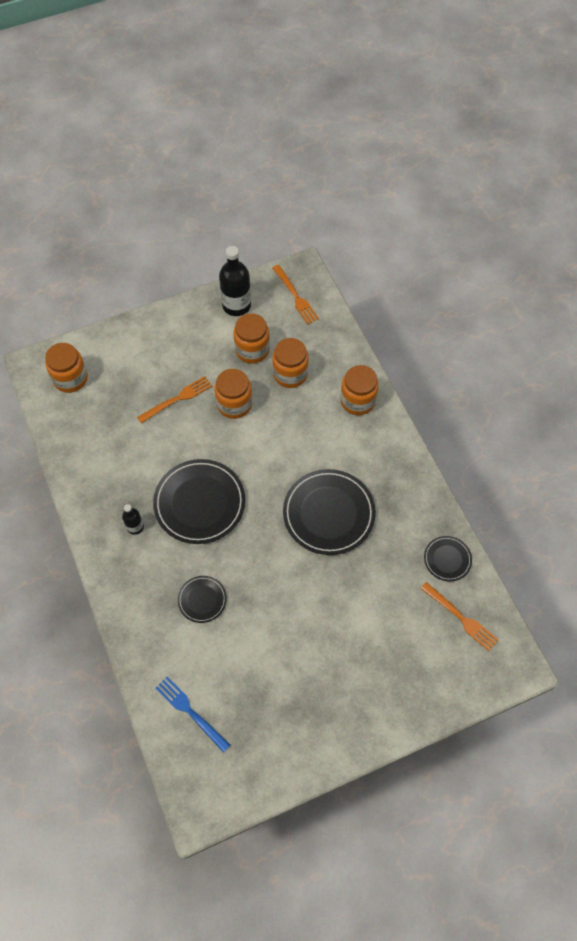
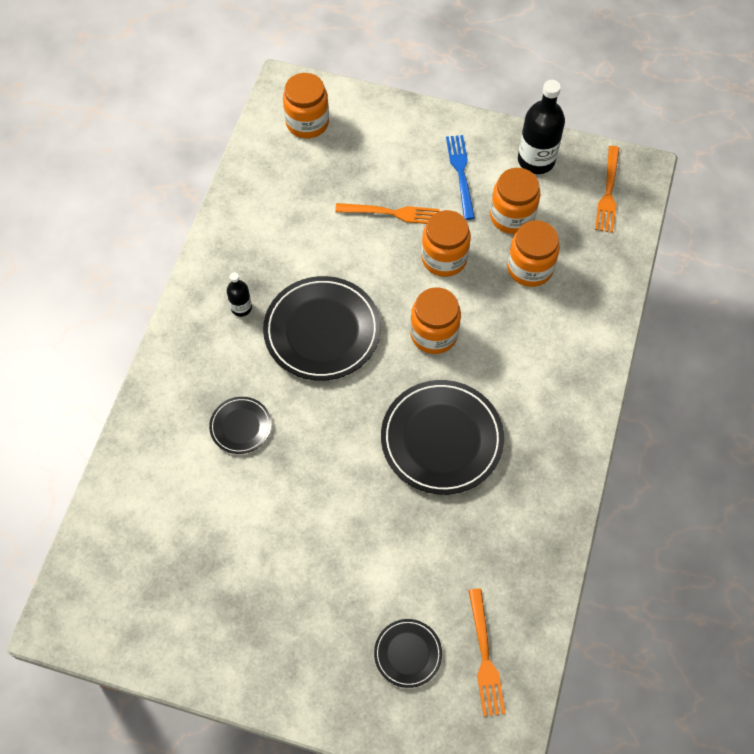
camera: 40 degrees right, 0 degrees up
blue fork [156,677,230,753] -> blue fork moved to [446,135,475,220]
orange jar [341,365,379,415] -> orange jar moved to [410,287,461,354]
black plate [424,536,472,581] -> black plate moved to [374,619,442,688]

